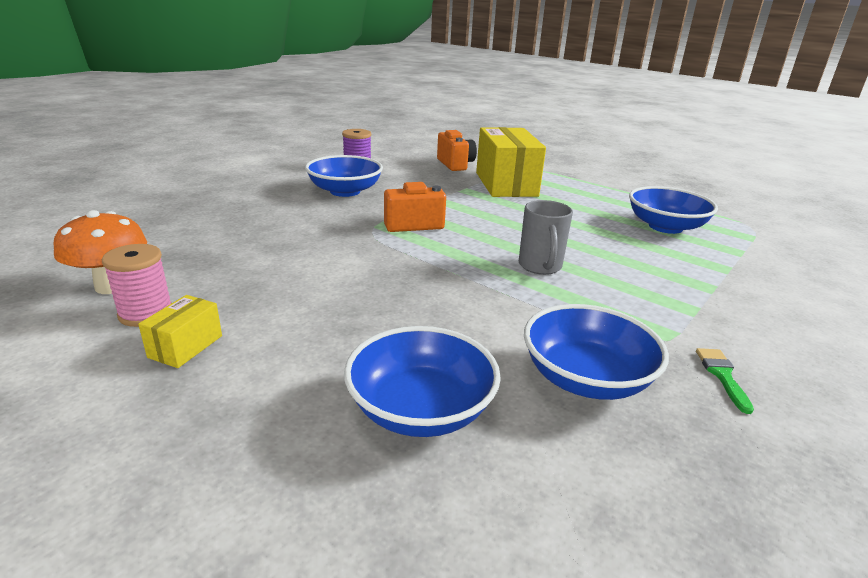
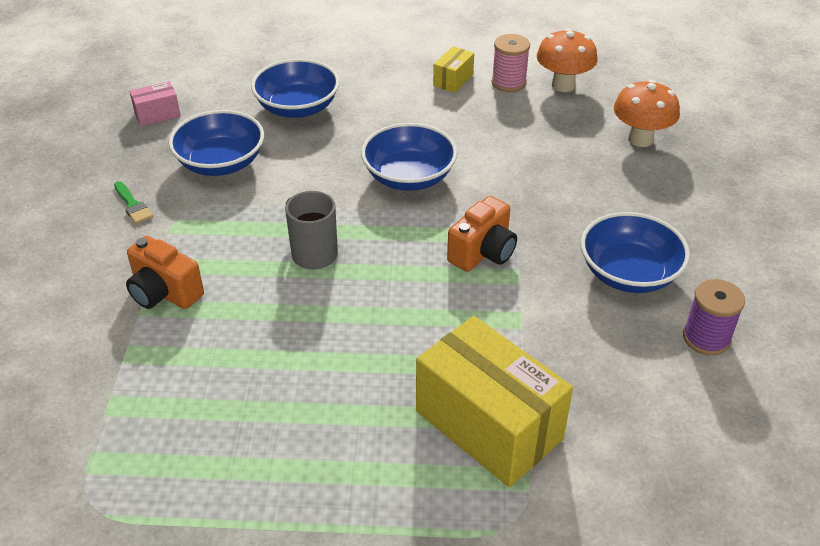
camera: 145 degrees right, 15 degrees up
yellow box [138,295,222,368] -> yellow box turned 45 degrees clockwise [433,46,474,93]
orange camera [437,130,477,171] -> orange camera moved to [126,236,204,309]
blue bowl [629,186,718,234] -> blue bowl moved to [361,123,457,191]
none -> pink box [129,81,181,126]
none -> orange mushroom [614,80,680,147]

